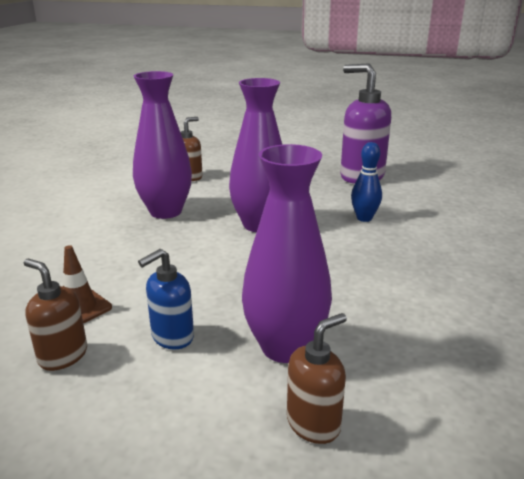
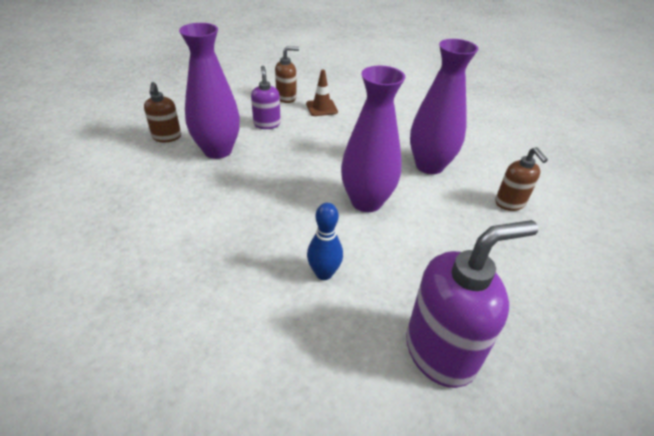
camera: 120 degrees right, 15 degrees up
blue soap dispenser [138,249,194,349] -> purple soap dispenser [251,66,281,129]

